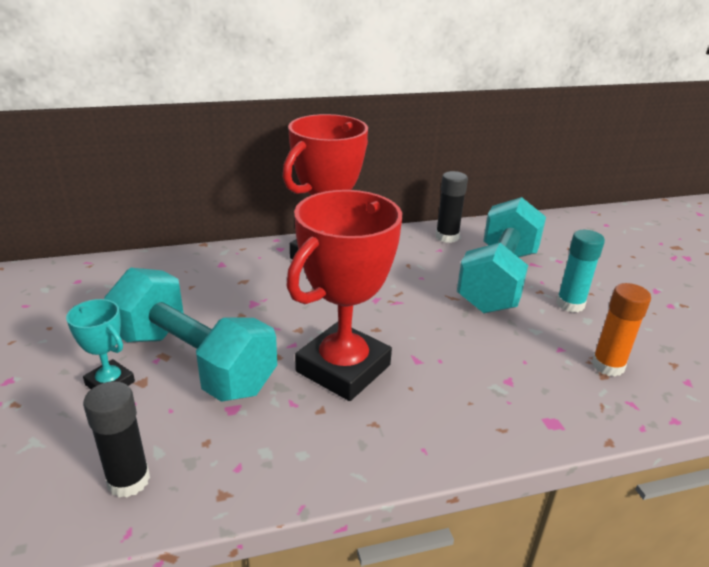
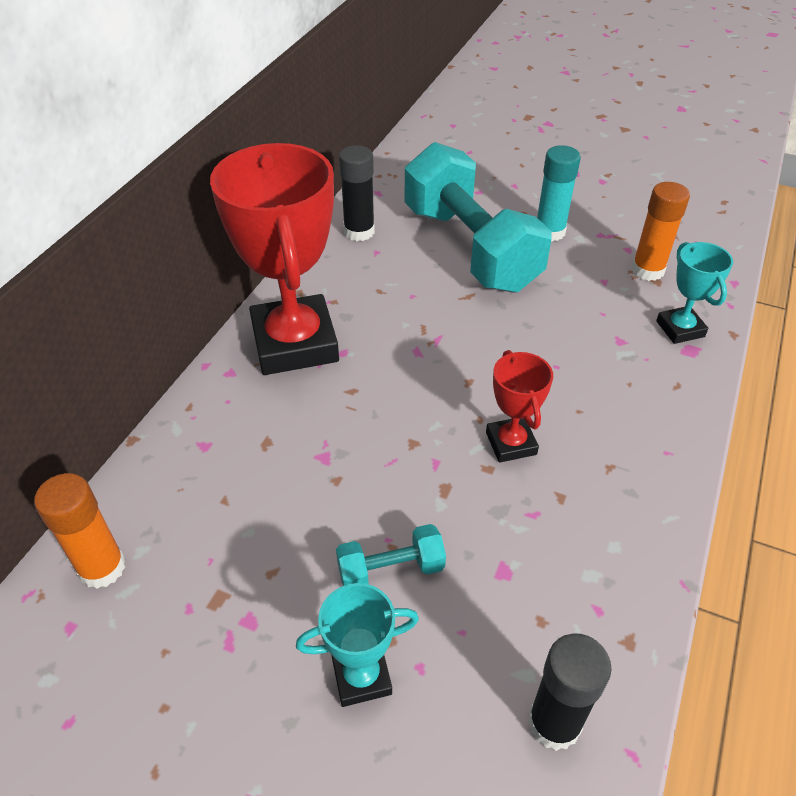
camera: 50 degrees left, 15 degrees up
turquoise dumbbell [104,267,277,402] -> turquoise dumbbell [336,524,446,586], size x0.41
red trophy [286,190,402,401] -> red trophy [486,350,553,463], size x0.48
none -> orange glue stick [34,473,126,589]
none -> turquoise trophy [656,242,733,344]

